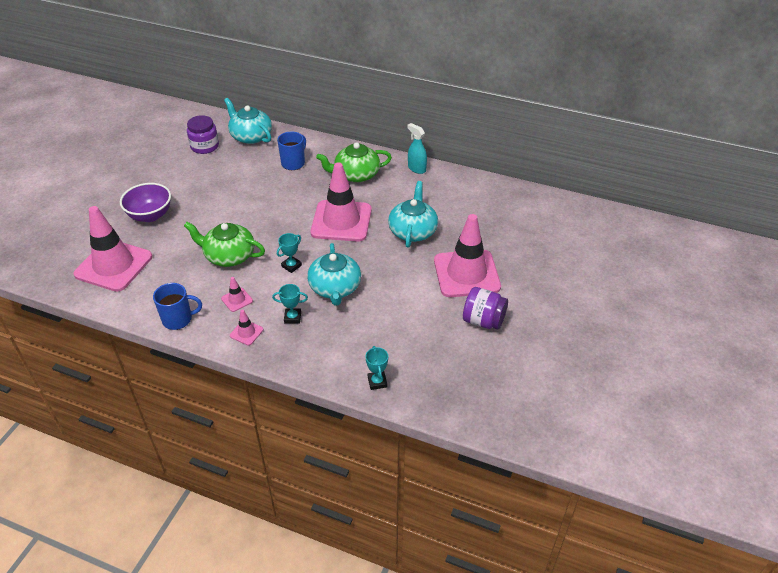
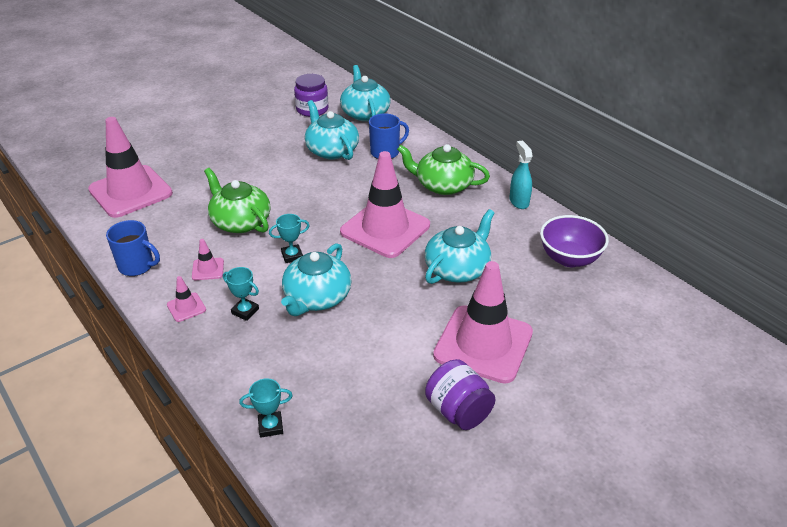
camera: 30 degrees right, 5 degrees down
purple bowl [120,183,171,222] -> purple bowl moved to [540,215,609,267]
turquoise trophy [365,346,388,390] -> turquoise trophy turned 60 degrees clockwise [239,378,293,438]
none -> turquoise teapot [305,100,359,160]

